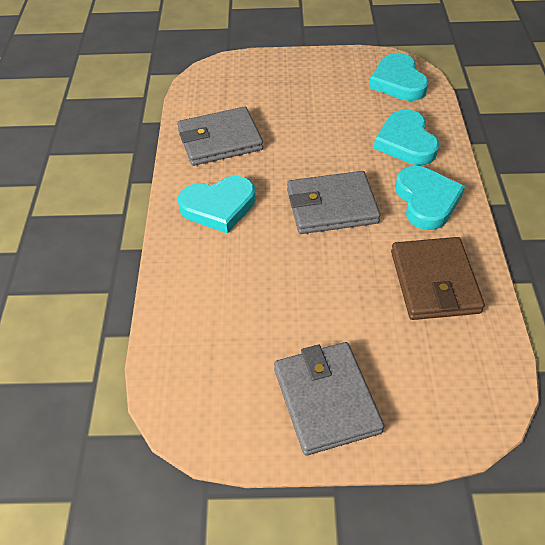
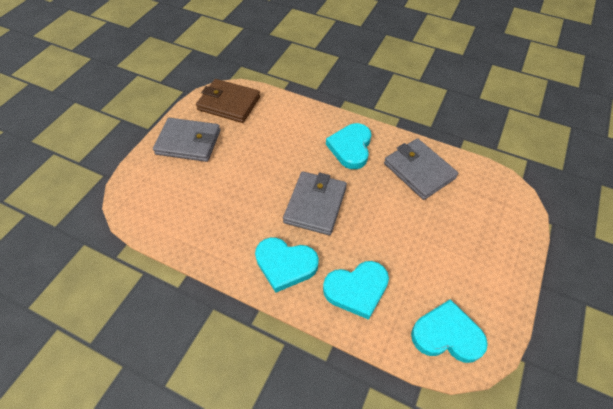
camera: 115 degrees right, 5 degrees up
grey wallet [177,107,263,166] -> grey wallet turned 45 degrees counterclockwise [384,138,458,200]
turquoise heart [374,109,439,165] -> turquoise heart turned 150 degrees clockwise [323,261,389,320]
brown wallet [391,237,485,320] -> brown wallet moved to [196,79,260,123]

